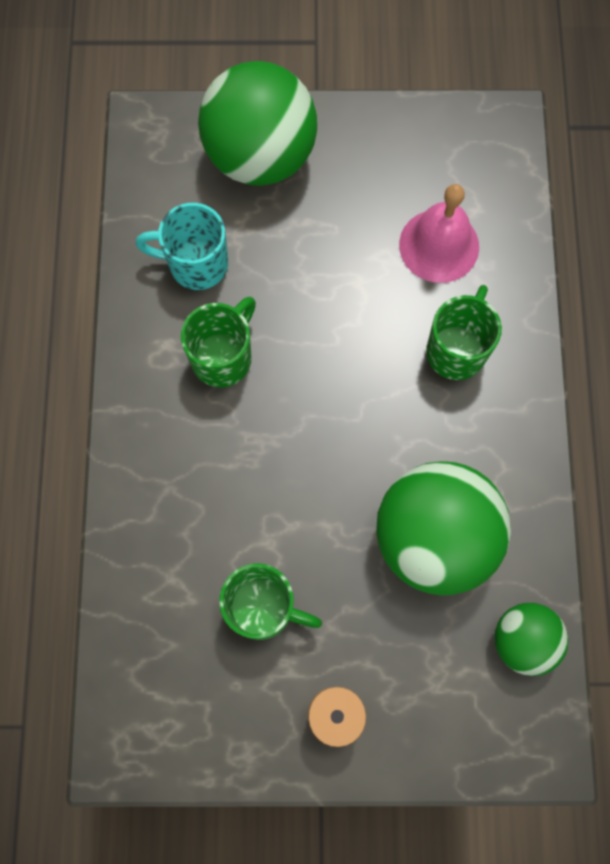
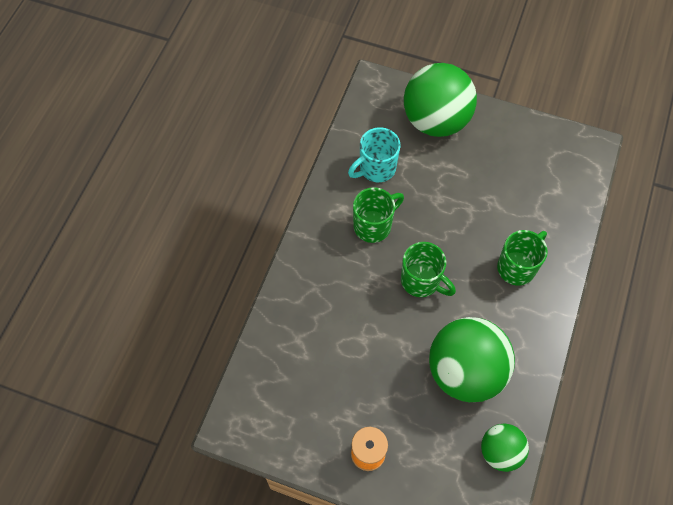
camera: 20 degrees right, 10 degrees down
turquoise mug [136,203,228,290] -> turquoise mug turned 60 degrees counterclockwise [348,127,401,182]
green mug [219,563,322,640] -> green mug moved to [401,242,456,297]
pink bell [399,184,479,283] -> none

